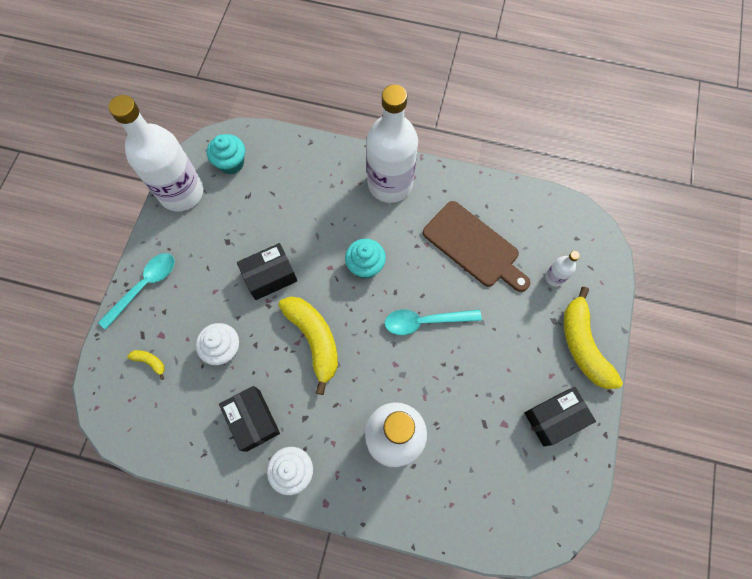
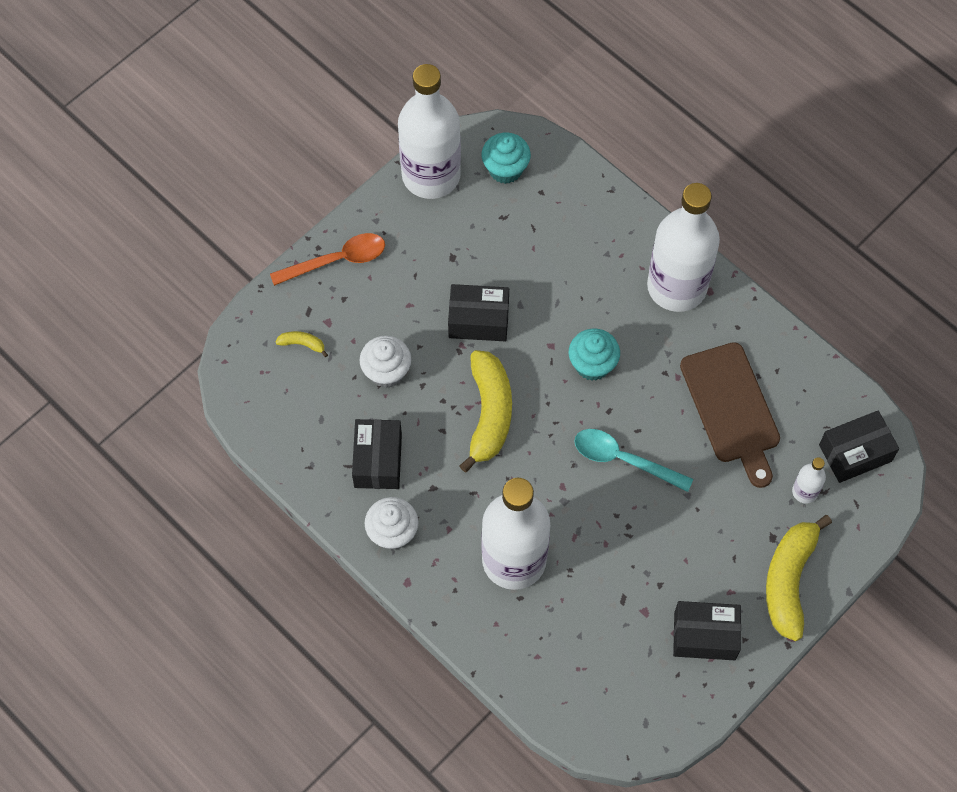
camera: 30 degrees right, 5 degrees down
turquoise spoon [98,253,175,330] -> orange spoon [270,233,385,286]
yellow banana [127,350,165,380] -> yellow banana turned 45 degrees counterclockwise [276,331,328,357]
none -> black box [819,410,899,483]

